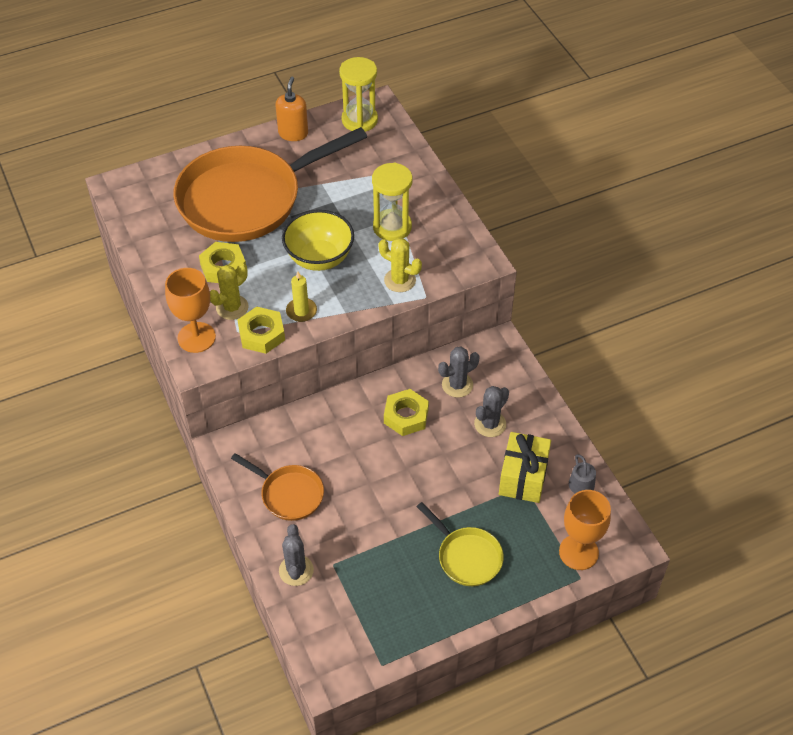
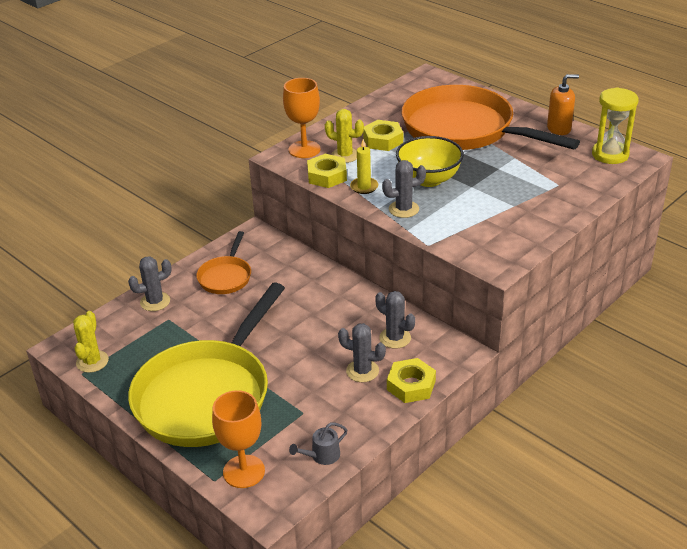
camera: 70 degrees right, 15 degrees down
yellow hourglass [372,162,412,241] -> none
yellow cactus [378,238,422,292] -> yellow cactus moved to [73,311,109,373]
yellow nut [384,389,429,436] -> yellow nut moved to [387,358,436,403]
yellow pan [417,502,504,586] -> yellow pan [128,283,285,447], size x2.18
yellow gift [499,432,551,503] -> none
none -> grey cactus [382,160,426,218]

